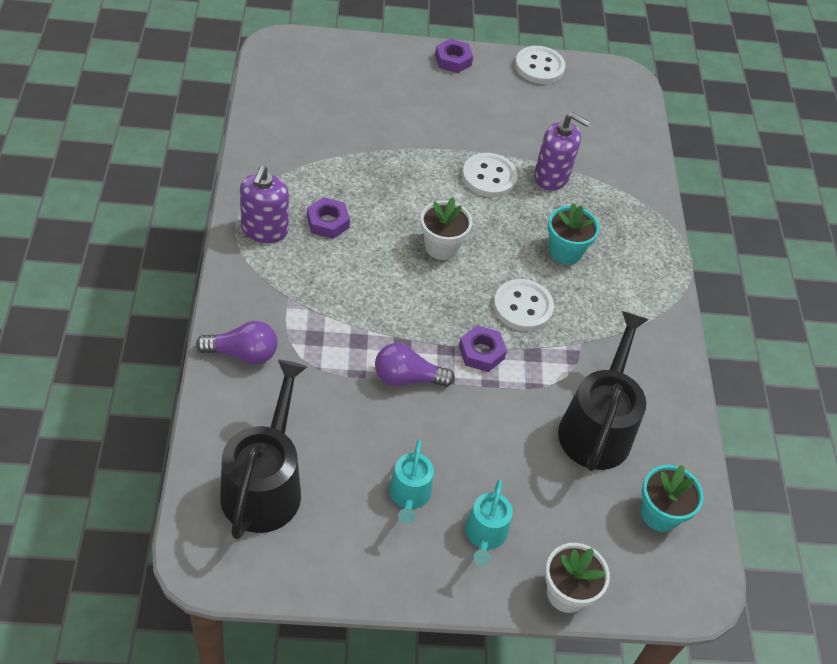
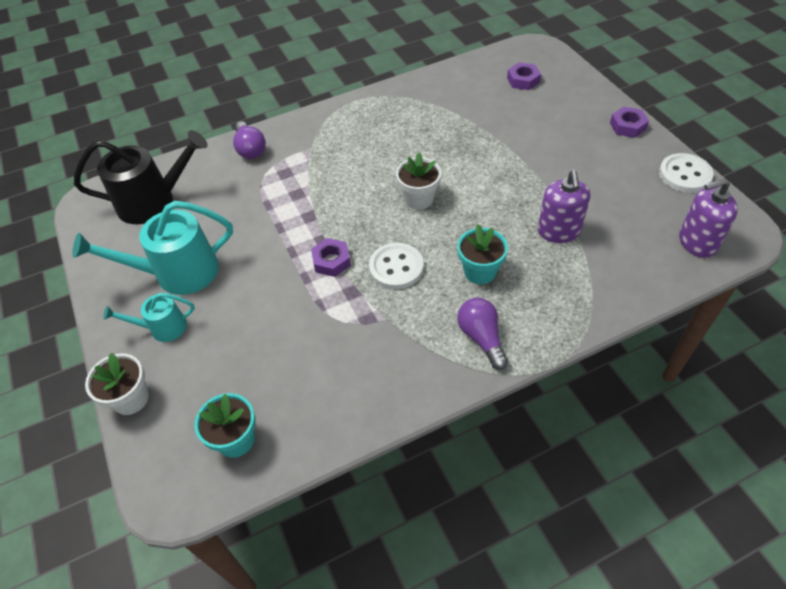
camera: 75 degrees right, 0 degrees up
purple soap dispenser [240,166,289,243] -> purple soap dispenser moved to [679,179,738,258]
purple nut [307,197,350,239] -> purple nut moved to [507,62,541,90]
purple light bulb [375,343,455,387] -> purple light bulb moved to [457,298,508,370]
turquoise watering can [389,439,434,524] -> turquoise watering can [73,201,233,295], size x1.83
white button [462,153,518,197] -> none
black watering can [558,311,649,471] -> none

